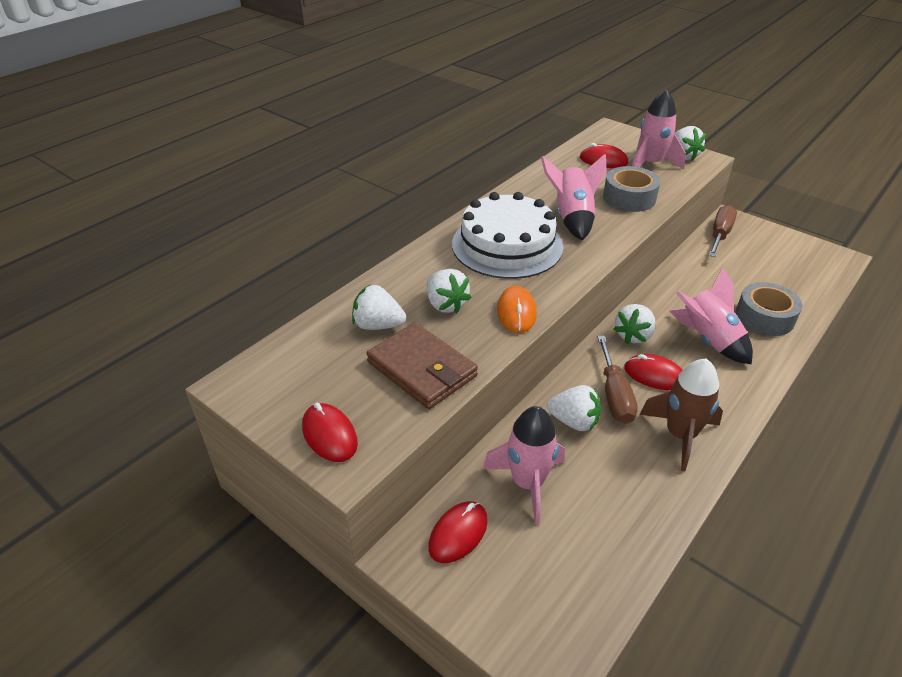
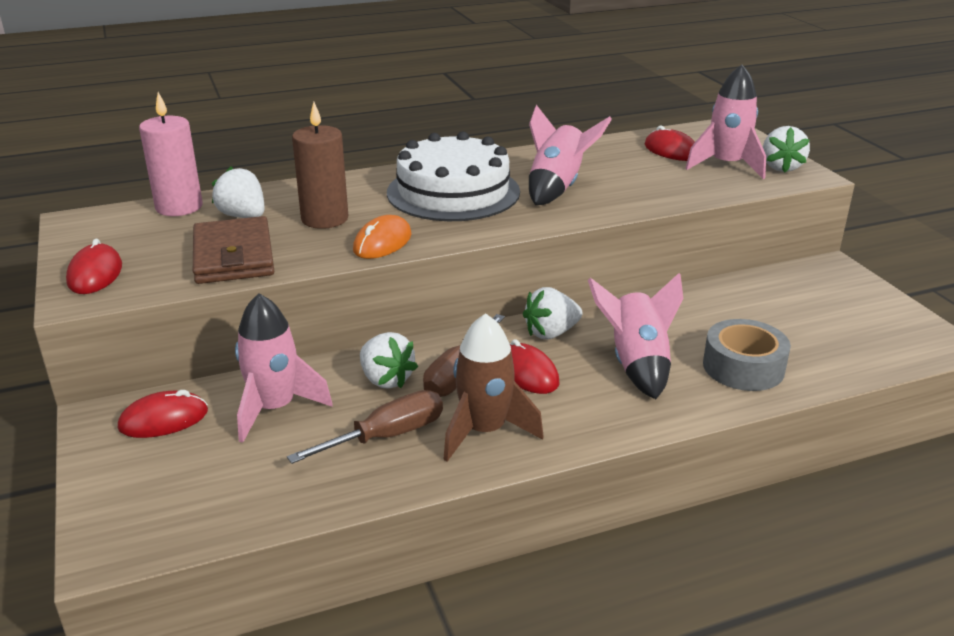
camera: 30 degrees right, 10 degrees down
white strawberry [427,269,472,313] -> brown candle [292,102,349,229]
grey tape [603,166,660,212] -> none
brown screwdriver [709,205,737,257] -> brown screwdriver moved to [287,390,443,464]
none -> pink candle [139,92,202,216]

